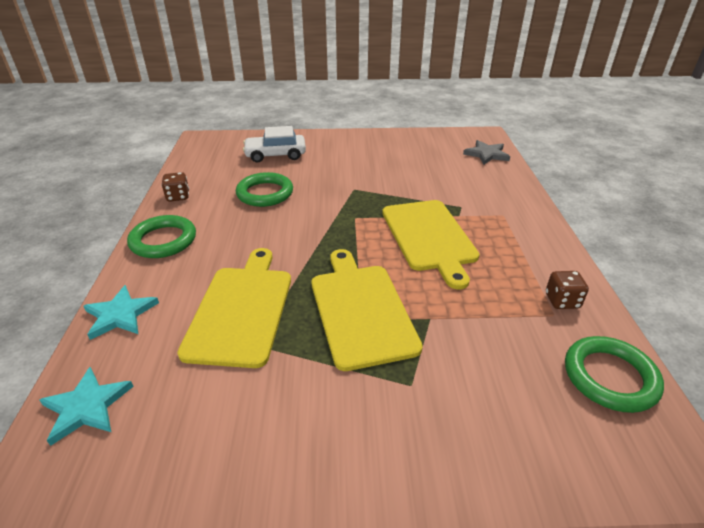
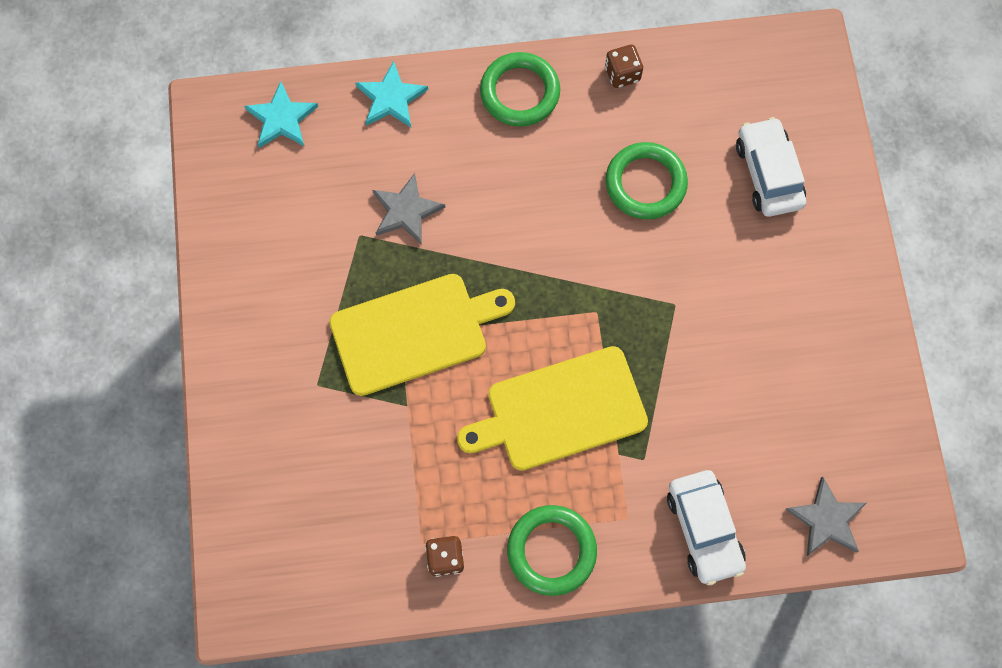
camera: 85 degrees right, 35 degrees up
yellow cutting board [177,248,291,368] -> grey star [372,173,446,245]
green ring [565,336,664,413] -> green ring moved to [507,505,597,596]
none -> white car [667,470,746,586]

